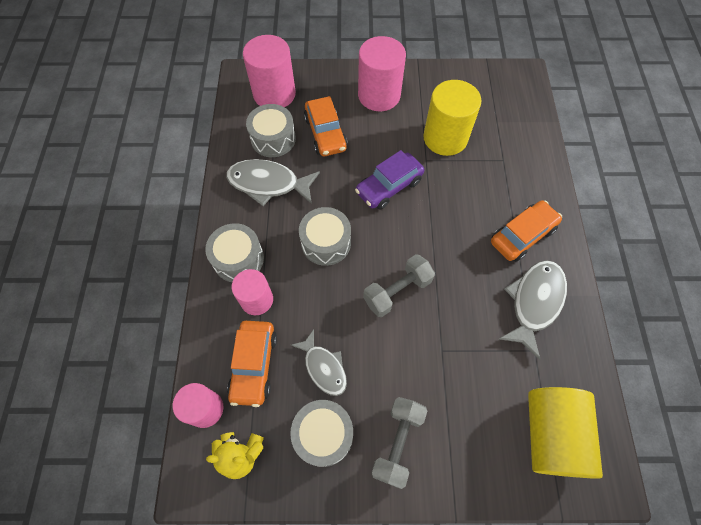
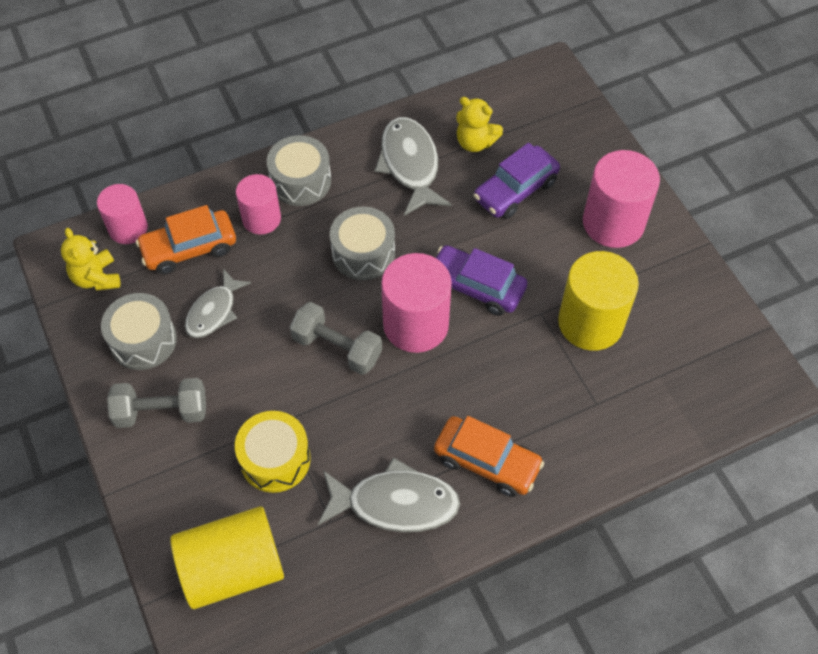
camera: 65 degrees right, 5 degrees down
pink cylinder [243,35,296,107] -> pink cylinder moved to [381,253,452,353]
grey drum [246,104,296,157] -> yellow teddy bear [456,97,503,152]
orange car [304,96,348,156] -> purple car [473,143,560,219]
none -> yellow drum [235,411,311,493]

